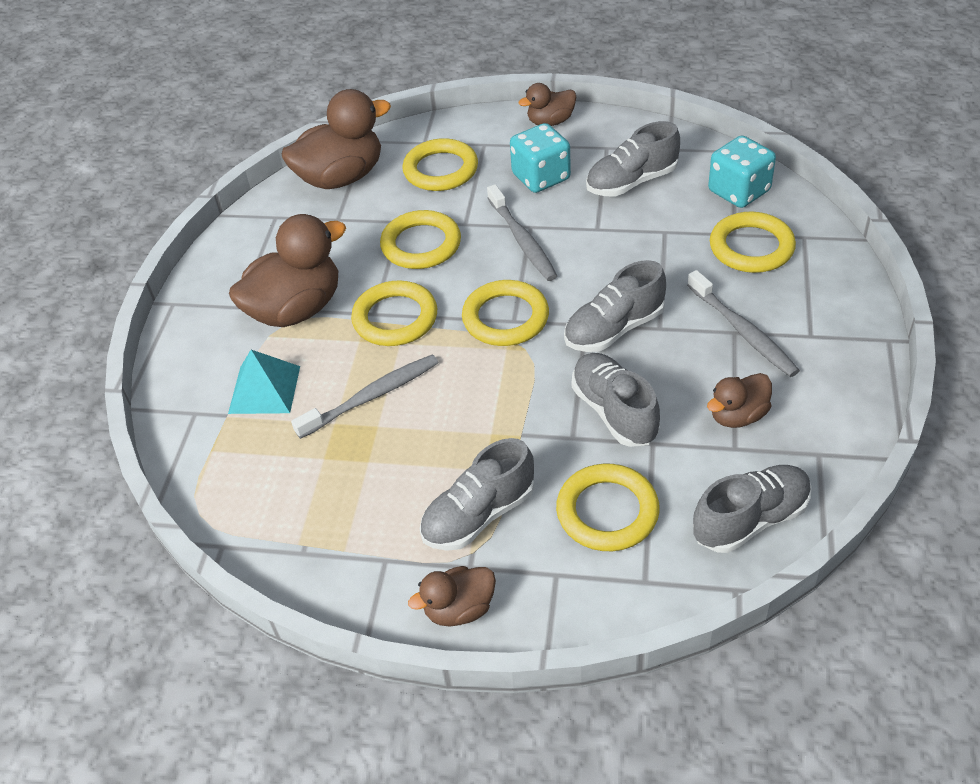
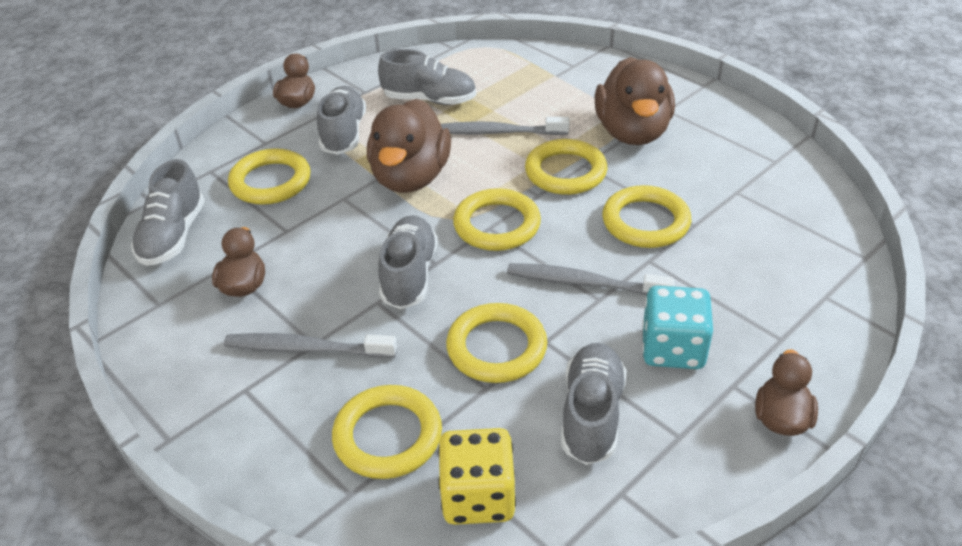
camera: 125 degrees right, 5 degrees down
turquoise pyramid [228,350,300,414] -> none
brown duck [282,89,391,189] -> brown duck moved to [367,99,451,193]
grey toothbrush [291,355,439,439] -> grey toothbrush turned 90 degrees clockwise [441,117,569,135]
yellow ring [402,138,478,191] -> yellow ring moved to [446,303,547,383]
grey shoe [572,353,660,447] -> grey shoe moved to [378,49,476,105]
turquoise dice [708,135,776,208] -> yellow dice [438,428,516,525]

